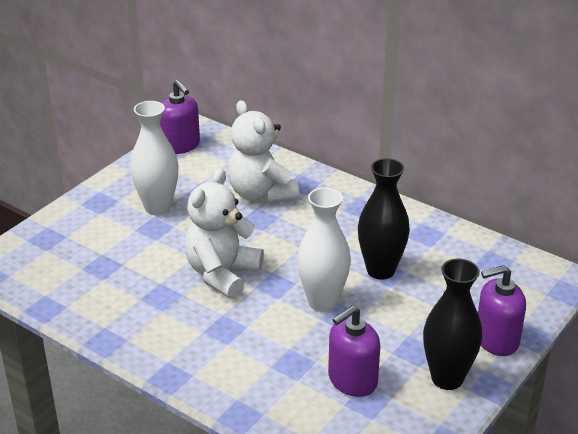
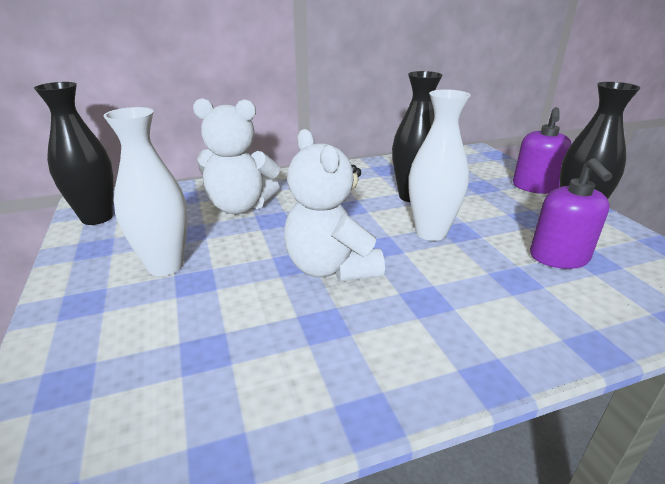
camera: 55 degrees left, 5 degrees down
purple soap dispenser [160,80,200,154] -> black vase [34,82,113,225]

